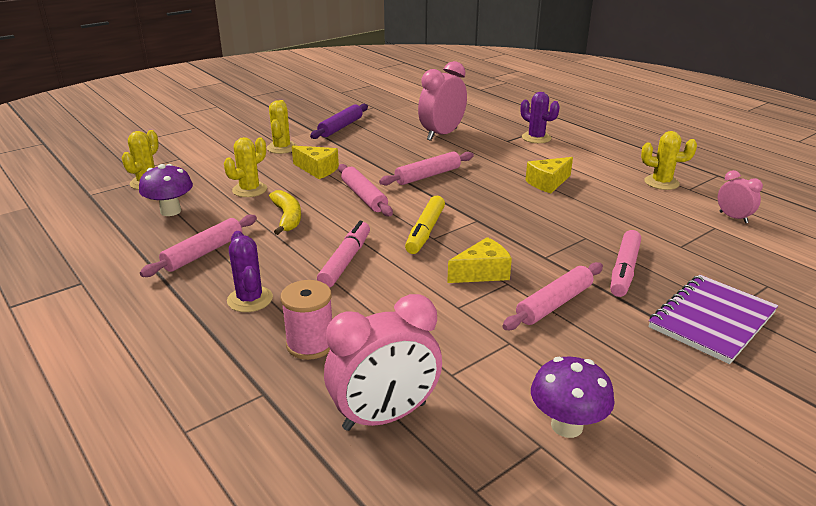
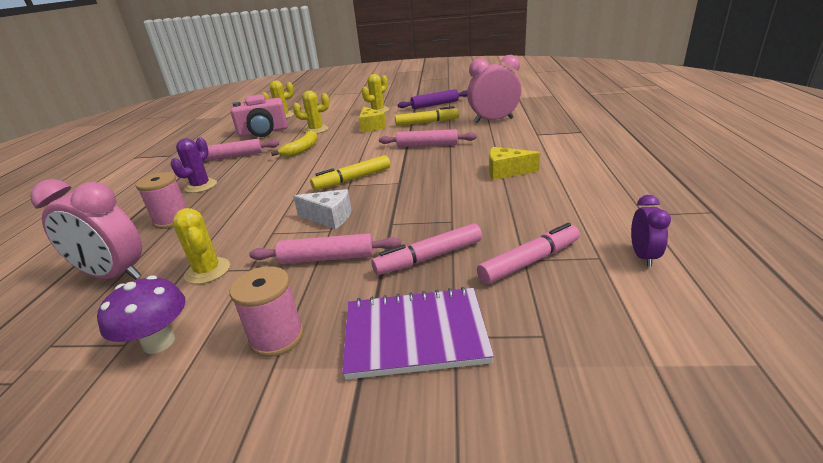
camera: 45 degrees right, 0 degrees up
purple mushroom [139,164,193,216] -> pink camera [231,94,288,137]
pink marker [317,221,370,288] -> pink marker moved to [477,223,580,284]
pink rolling pin [338,164,393,216] -> none
yellow cheese [447,237,512,283] -> white cheese [293,189,351,229]
purple cactus [521,92,560,143] -> none
yellow cactus [641,131,697,190] -> yellow cactus moved to [173,208,230,284]
pink clock [718,170,763,223] -> purple clock [631,195,671,267]
none -> pink spool [230,266,304,357]
none -> yellow marker [395,106,459,126]

